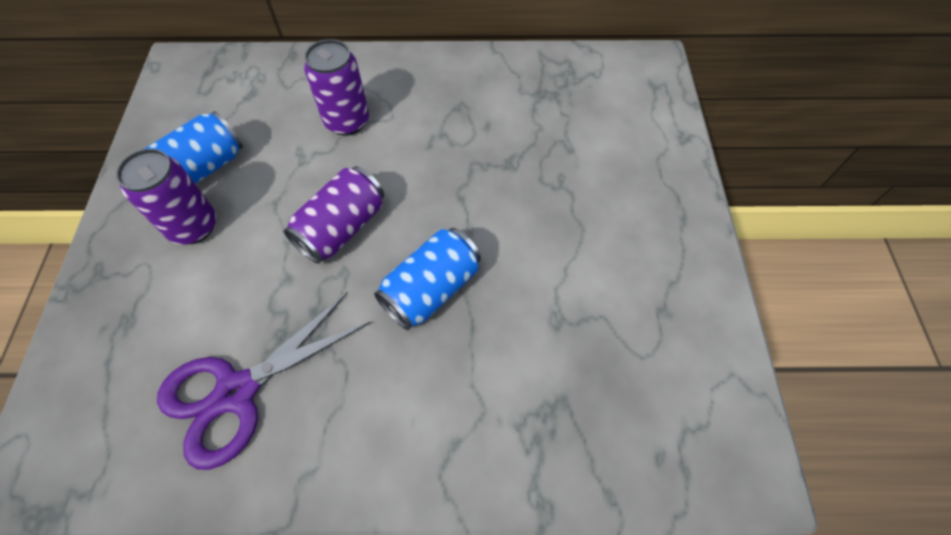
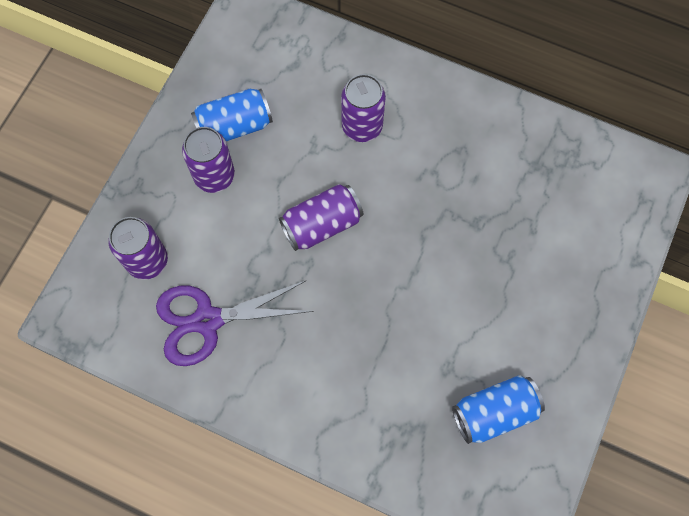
camera: 25 degrees right, 10 degrees up
blue can [374,228,481,330] -> blue can moved to [452,375,545,444]
none -> purple can [108,217,168,280]

